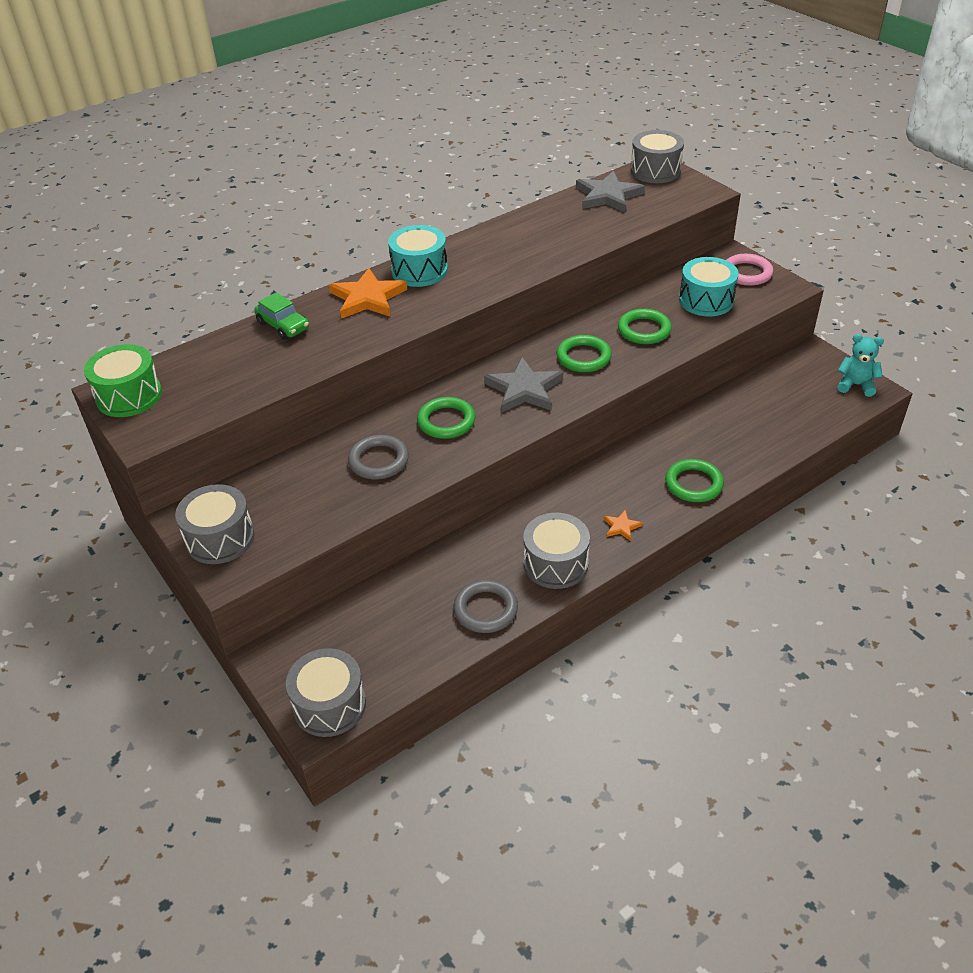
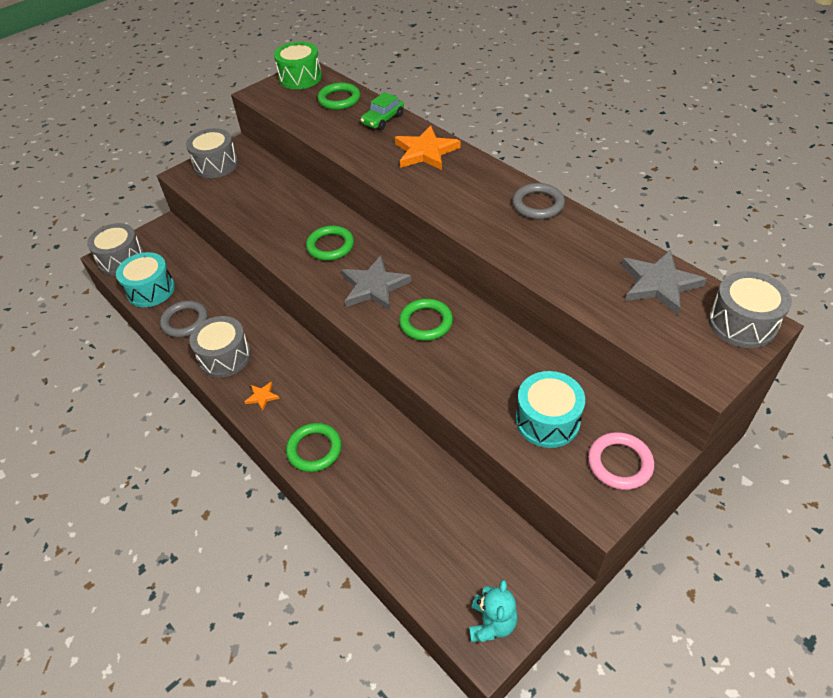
camera: 85 degrees right, 5 degrees up
grey ring [348,435,409,480] -> grey ring moved to [512,183,565,219]
turquoise drum [388,225,448,287] -> turquoise drum moved to [116,252,175,307]
green ring [618,309,672,344] -> green ring moved to [317,83,360,110]

